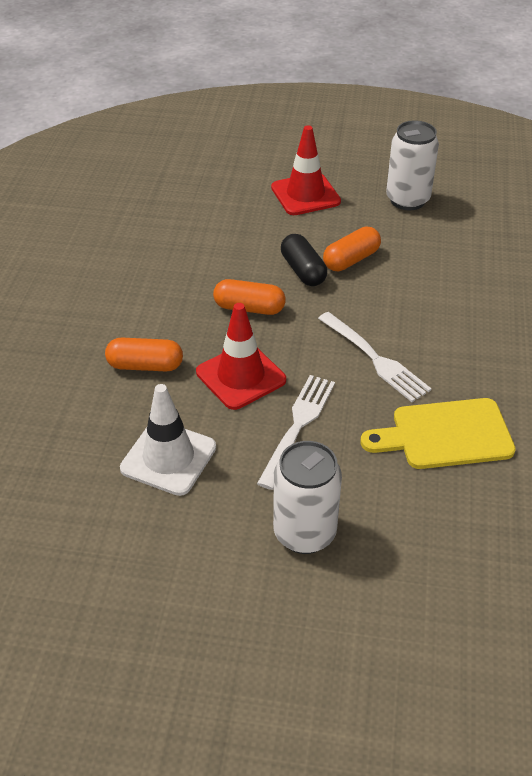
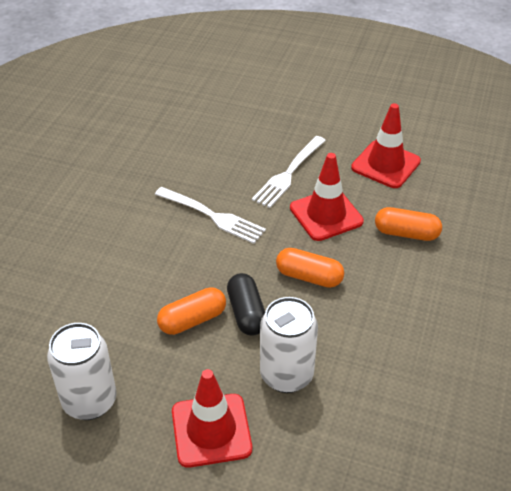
camera: 170 degrees left, 0 degrees up
white traffic cone [120,384,216,496] -> red traffic cone [351,103,421,188]
white can [273,441,342,554] -> white can moved to [260,297,318,393]
white fork [318,312,432,402] -> white fork turned 150 degrees clockwise [155,187,266,244]
yellow cutting board [361,398,516,469] -> none

